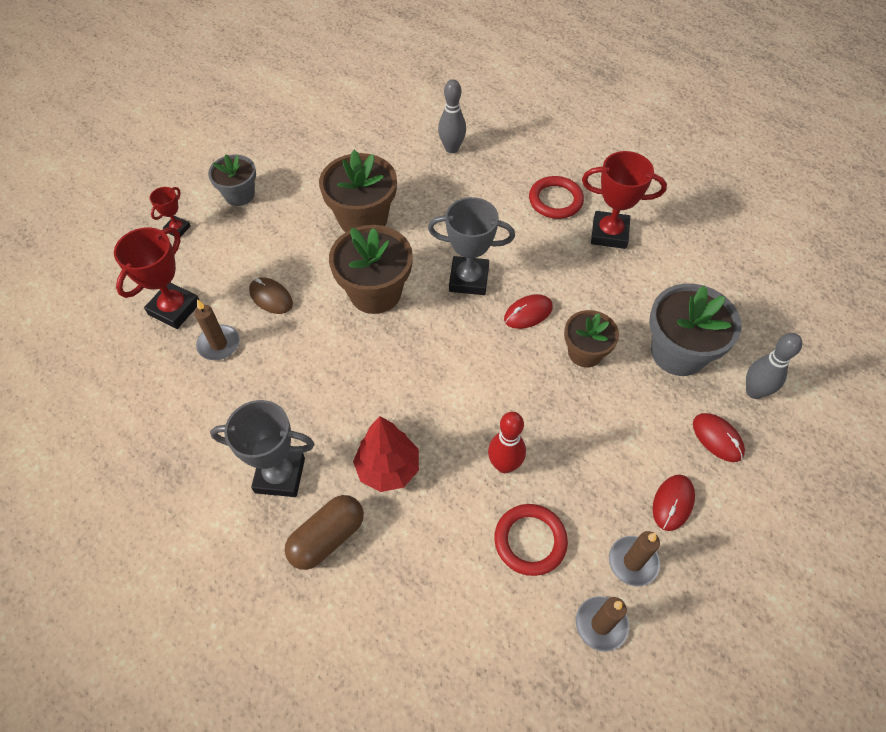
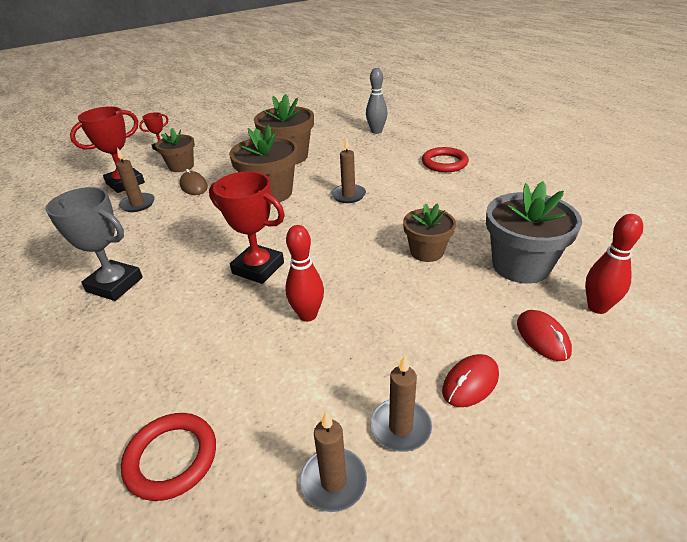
camera: 20 degrees right, 20 degrees down
grey flower pot [208,155,256,206] -> none
brown capsule [285,495,364,570] -> none
red tree [353,416,419,492] -> none
grey trophy [428,197,515,295] -> brown candle [331,138,366,203]
red ring [494,504,568,576] -> red ring moved to [121,413,216,501]
red mouse [504,294,553,329] -> none
red trophy [582,151,667,249] -> red trophy moved to [209,171,285,284]
grey bowling pin [746,333,802,399] -> red bowling pin [585,214,643,314]
none -> brown flower pot [155,128,195,172]

